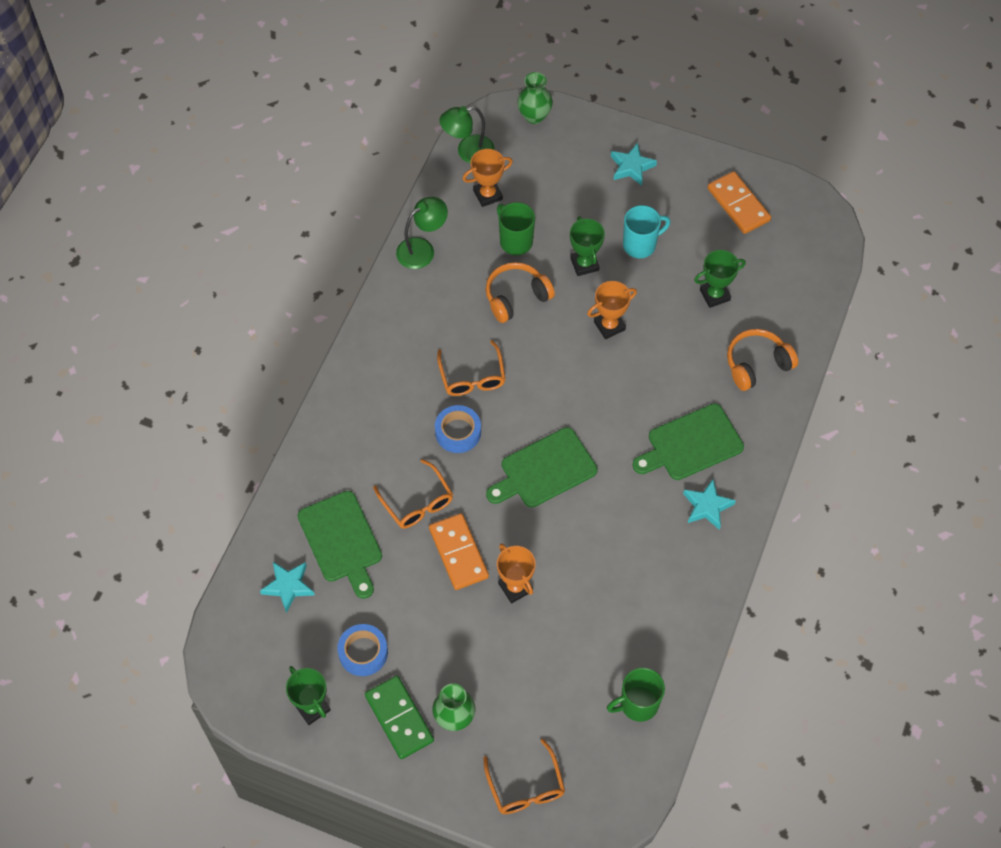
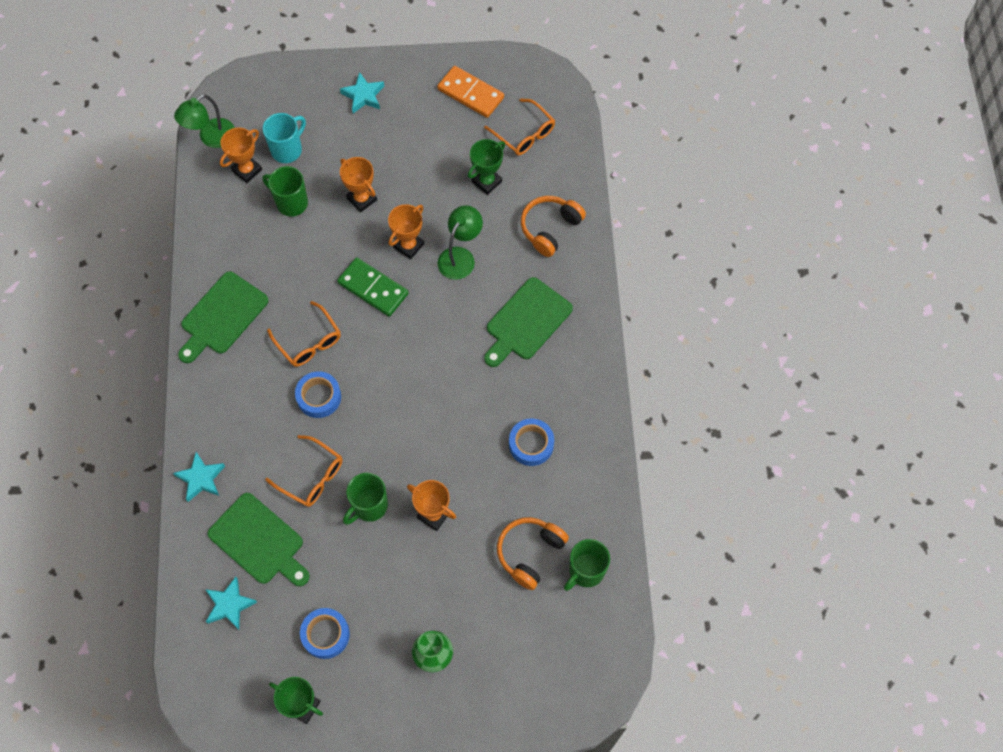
camera: 25 degrees left, 5 degrees up
green domino [365,676,434,759] -> green domino moved to [337,258,409,317]
green lamp [396,197,448,269] -> green lamp moved to [438,205,483,280]
orange domino [429,513,489,590] -> green mug [343,473,388,525]
orange glasses [483,739,565,814] -> orange glasses moved to [484,98,555,155]
orange headphones [486,262,555,323] -> orange headphones moved to [497,517,569,590]
green cutting board [486,427,598,508] -> green cutting board moved to [178,272,269,363]
green vase [517,72,553,124] -> none
green trophy [570,216,605,276] -> orange trophy [340,157,377,213]
turquoise mug [623,205,671,258] -> turquoise mug moved to [263,113,306,163]
turquoise star [683,479,736,530] -> turquoise star moved to [173,452,225,502]
none -> blue tape [509,418,554,466]

